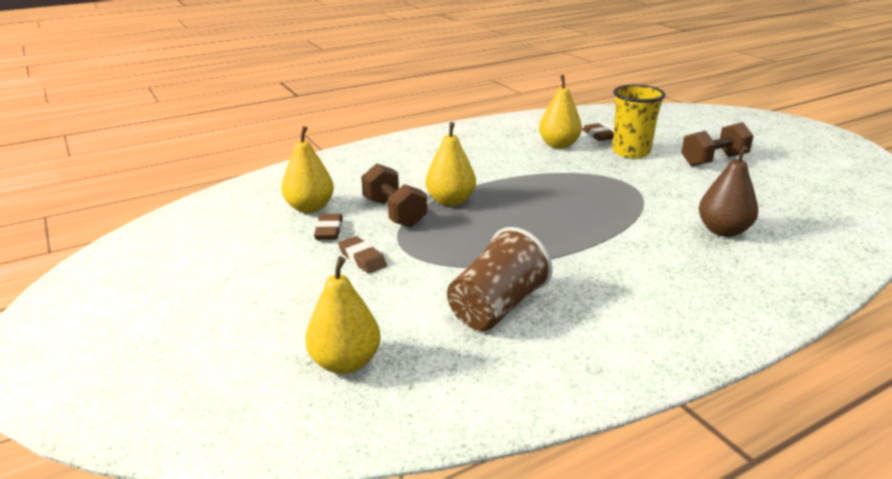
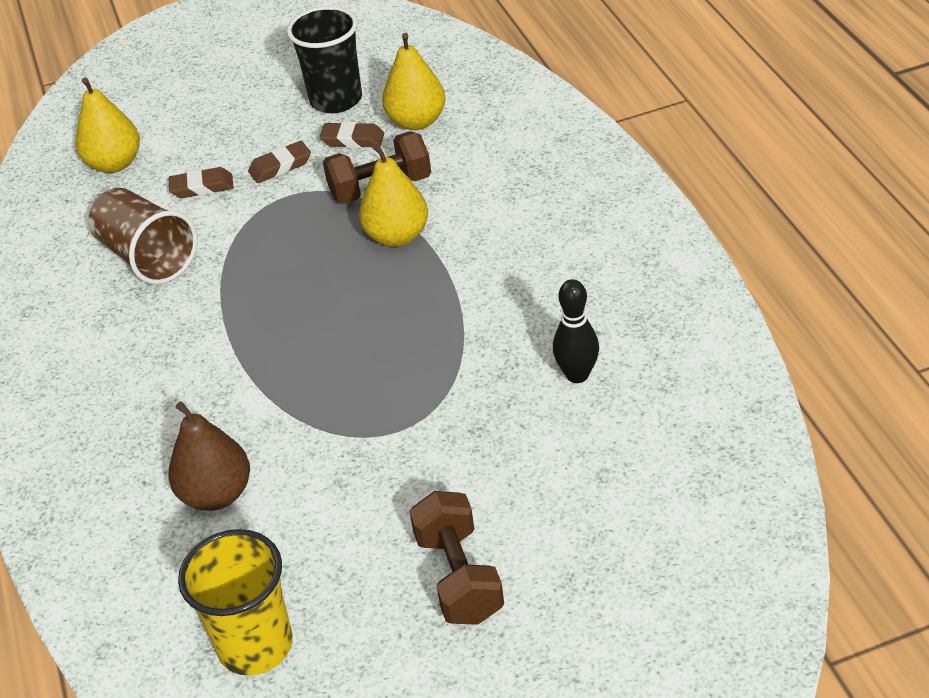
camera: 105 degrees right, 15 degrees up
yellow pear [539,75,582,149] -> black bowling pin [553,279,599,383]
brown eraser [582,123,614,141] -> brown eraser moved to [169,167,234,198]
yellow cup [612,85,665,158] -> yellow cup moved to [178,529,293,676]
none -> black cup [287,6,362,113]

